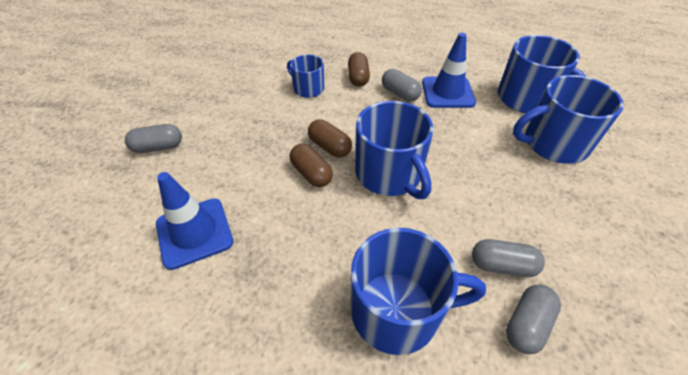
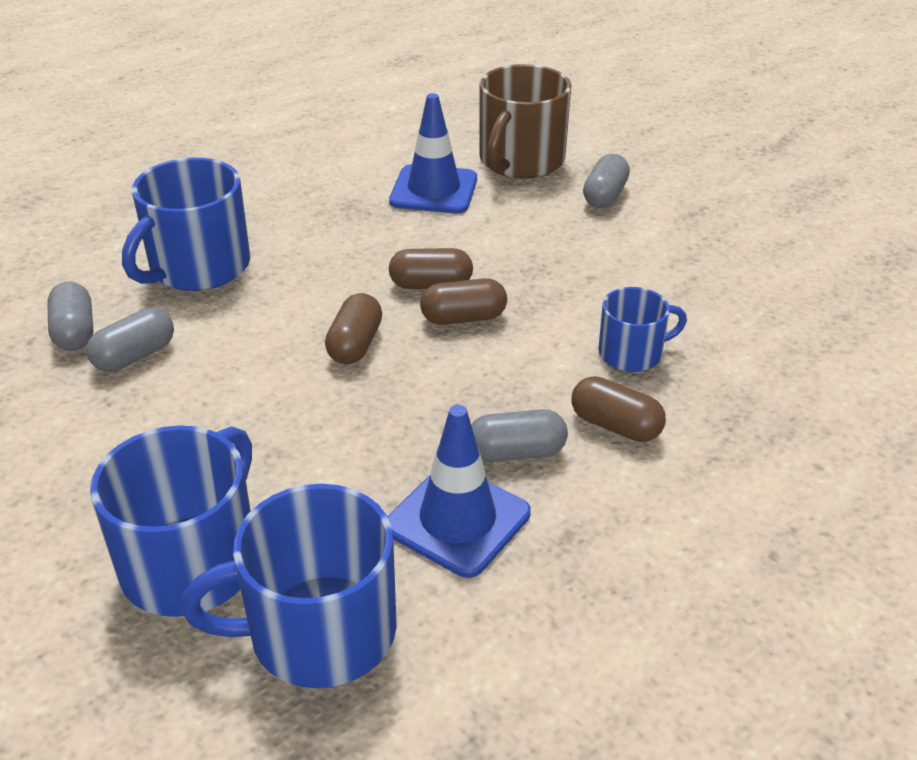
camera: 125 degrees right, 10 degrees down
blue mug [355,101,434,199] -> brown capsule [325,293,382,364]
none -> brown mug [479,64,571,179]

